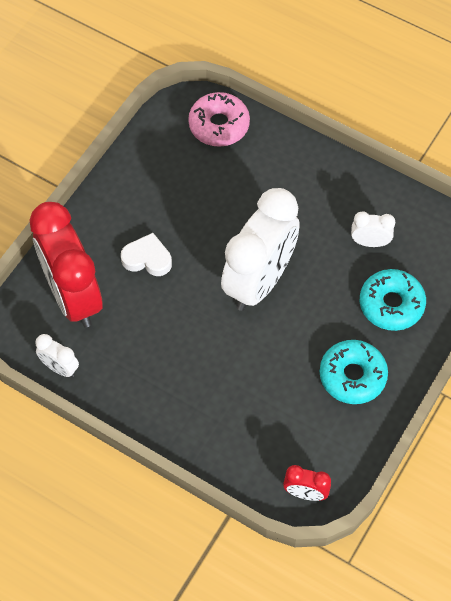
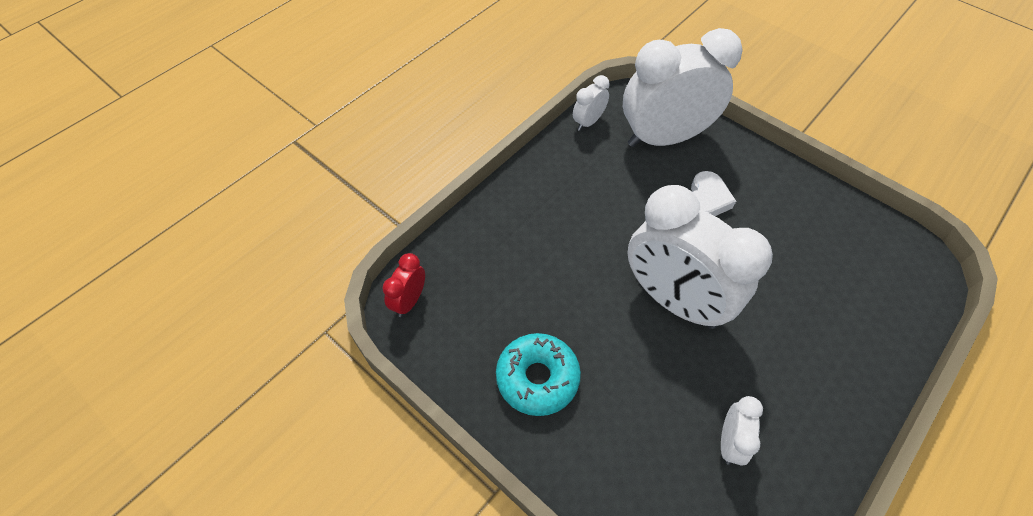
camera: 100 degrees right, 5 degrees down
red clock [30,202,103,327] -> white clock [623,28,743,147]
pink donut [188,92,250,147] -> none
turquoise donut [360,269,426,331] -> none

